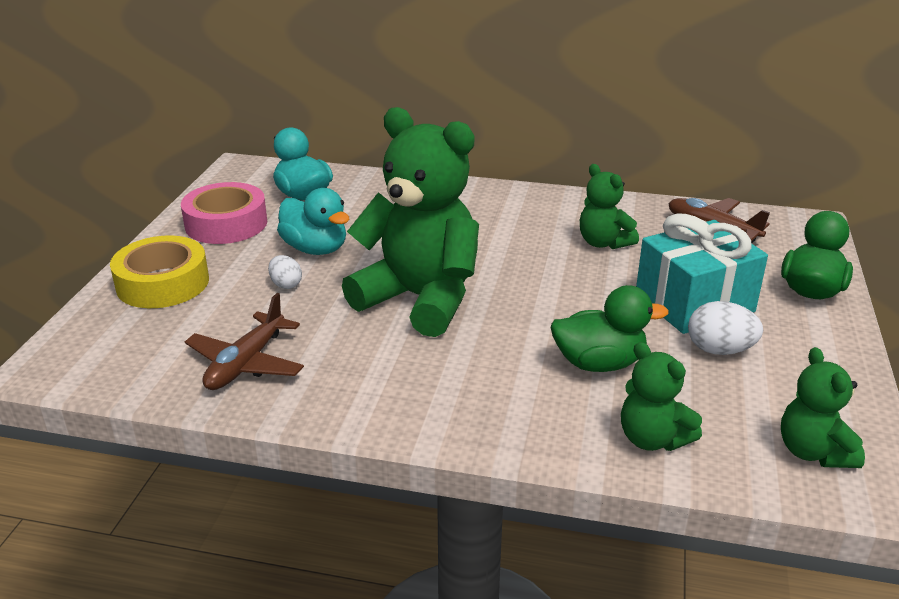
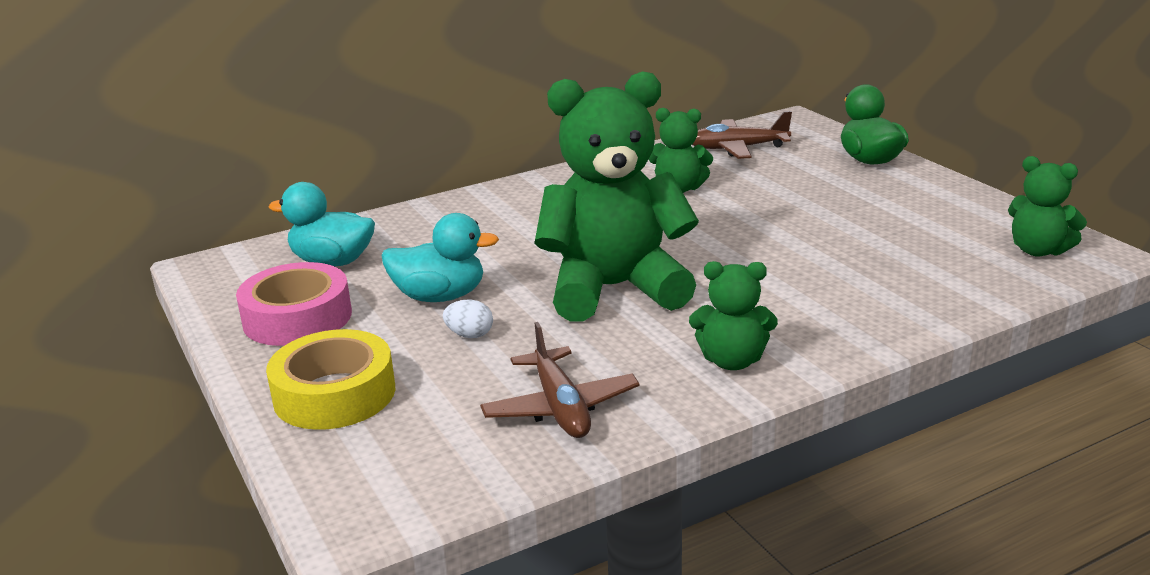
camera: 40 degrees left, 5 degrees down
green duck [551,285,669,372] -> none
green teddy bear [621,342,702,451] -> green teddy bear moved to [689,261,778,370]
turquoise gift [636,213,768,334] -> none
white egg [688,301,763,355] -> none

